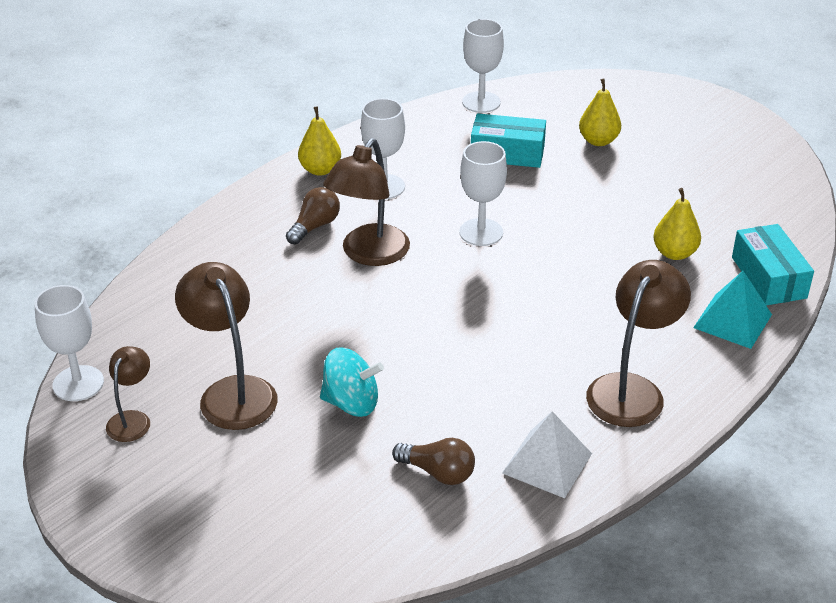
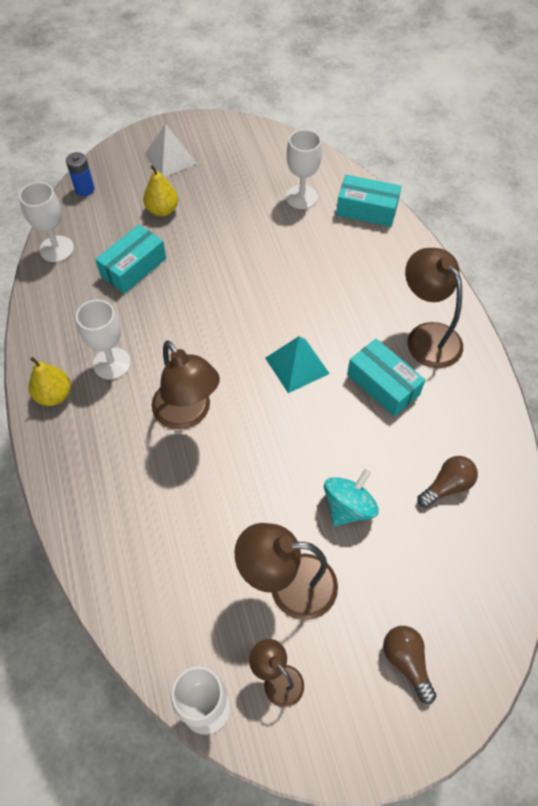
camera: 60 degrees left, 20 degrees up
brown light bulb [286,187,340,245] -> brown light bulb moved to [383,626,436,704]
white goblet [459,141,507,246] -> white goblet moved to [286,129,322,209]
white pyramid [502,411,592,498] -> white pyramid moved to [144,123,197,177]
yellow pear [653,188,701,260] -> none
turquoise pyramid [693,271,772,349] -> turquoise pyramid moved to [265,336,330,393]
none -> blue battery [66,152,95,196]
none -> turquoise box [347,339,425,417]

